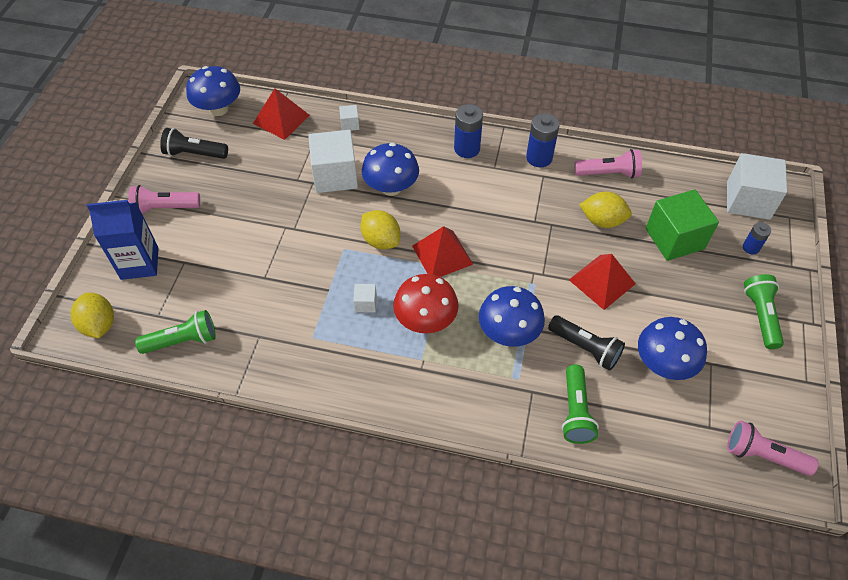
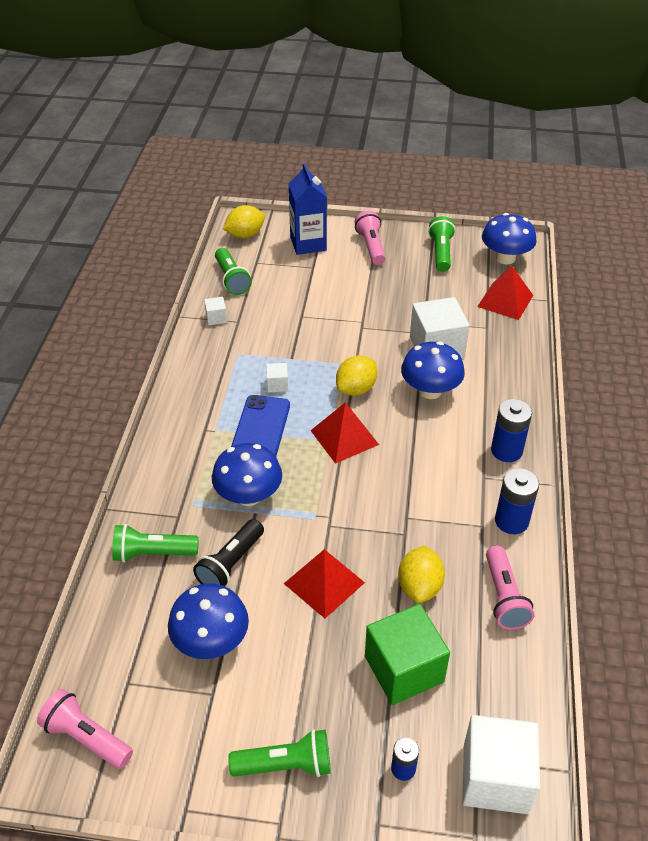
camera: 85 degrees right, 10 degrees down
black flashlight [160,128,228,159] -> green flashlight [428,216,456,272]
white cube [339,105,359,131] -> white cube moved to [204,297,227,325]
red mushroom [393,274,459,333] -> blue phone [231,395,290,457]
pink flashlight [727,420,818,476] -> pink flashlight turned 75 degrees counterclockwise [37,689,133,769]

